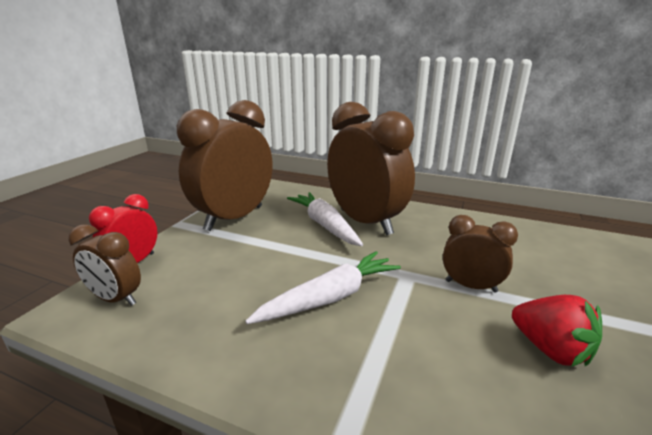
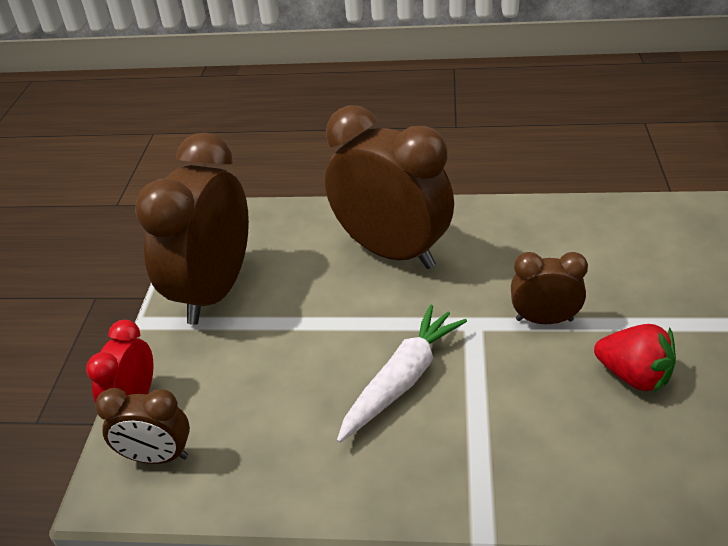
camera: 15 degrees left, 15 degrees up
white carrot [287,192,363,246] -> none

